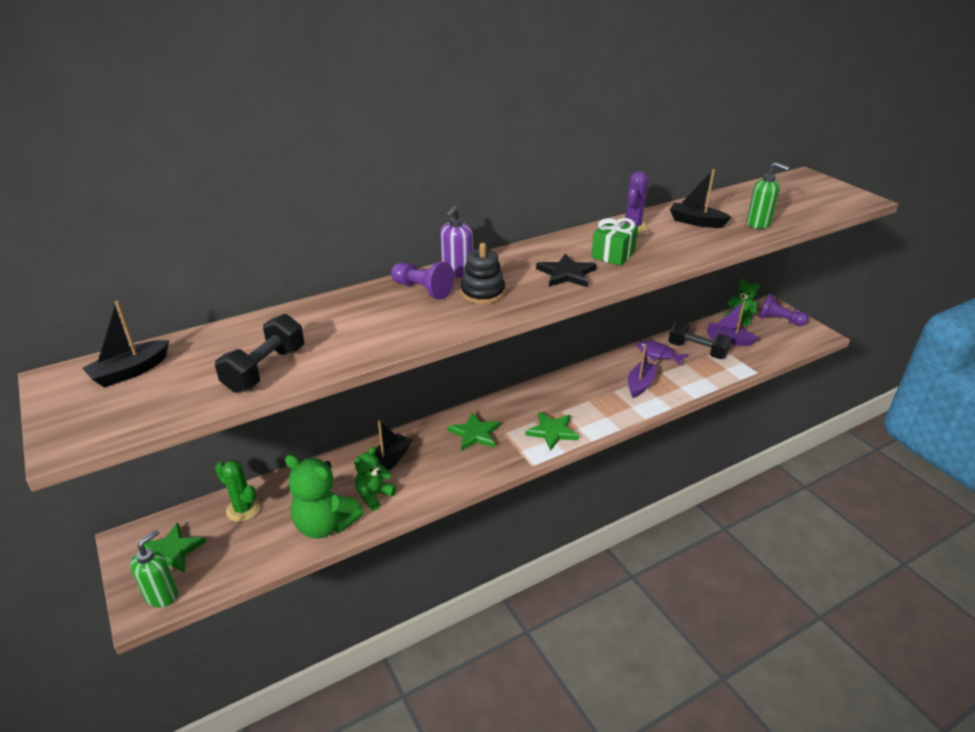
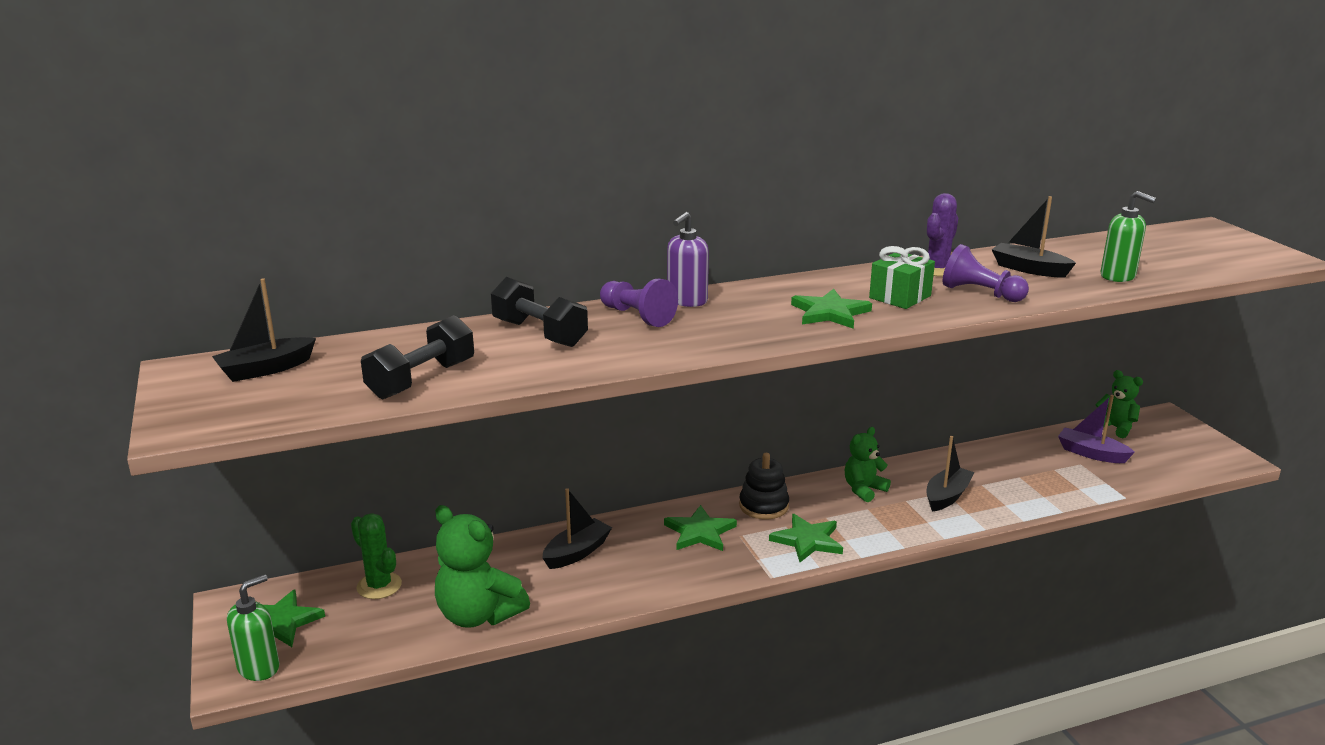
camera: 10 degrees right, 10 degrees down
green teddy bear [354,446,396,511] -> green teddy bear moved to [845,427,891,502]
black stacking toy [461,243,505,304] -> black stacking toy moved to [739,453,789,519]
black star [536,253,597,287] -> green star [791,289,872,329]
purple boat [628,345,657,398] -> black boat [927,436,974,512]
purple fish [637,340,689,366] -> none
black dumbbell [668,321,732,359] -> black dumbbell moved to [491,277,588,347]
purple pawn [759,294,808,326] -> purple pawn moved to [943,244,1029,302]

